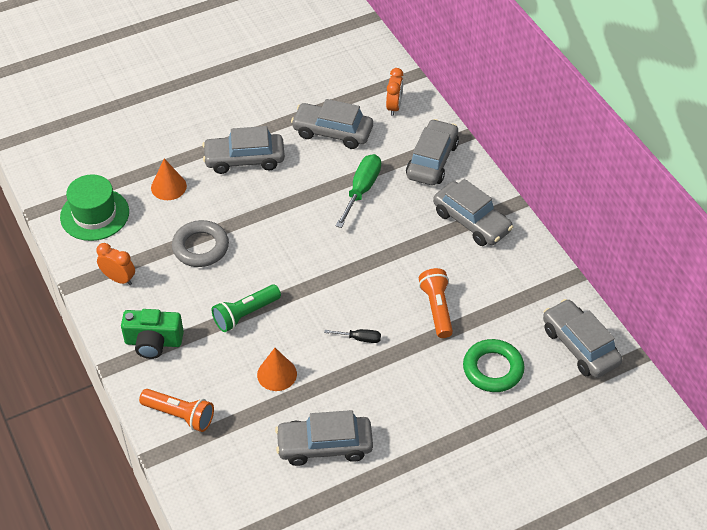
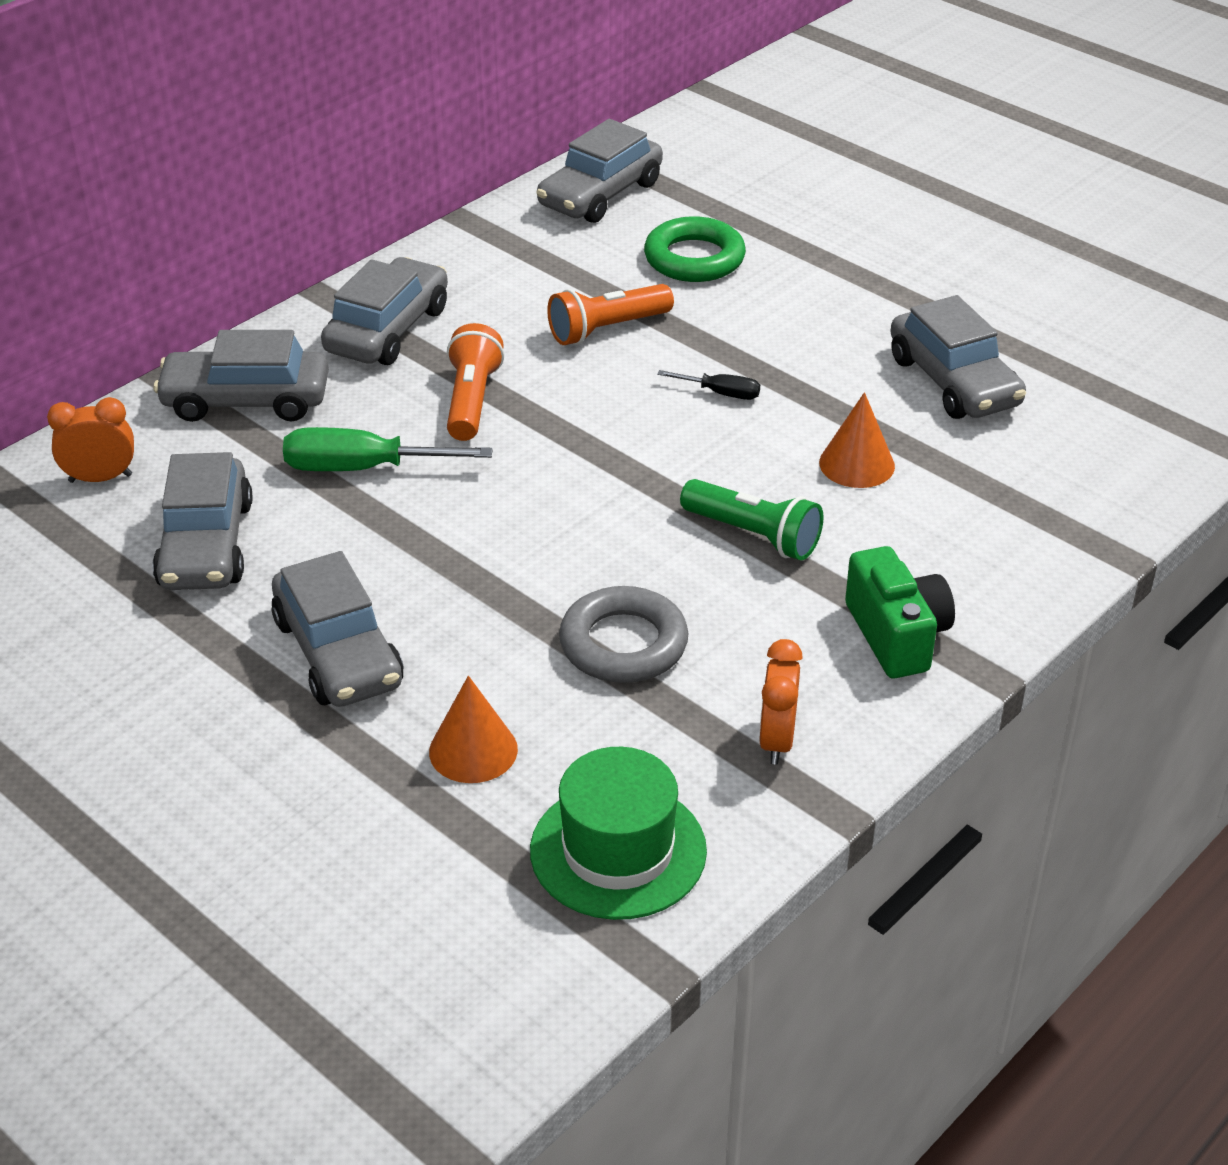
camera: 110 degrees left, 10 degrees down
orange flashlight [139,389,214,432] -> orange flashlight moved to [447,323,504,441]
black screwdriver [324,329,381,343] -> black screwdriver turned 120 degrees clockwise [657,370,760,400]

